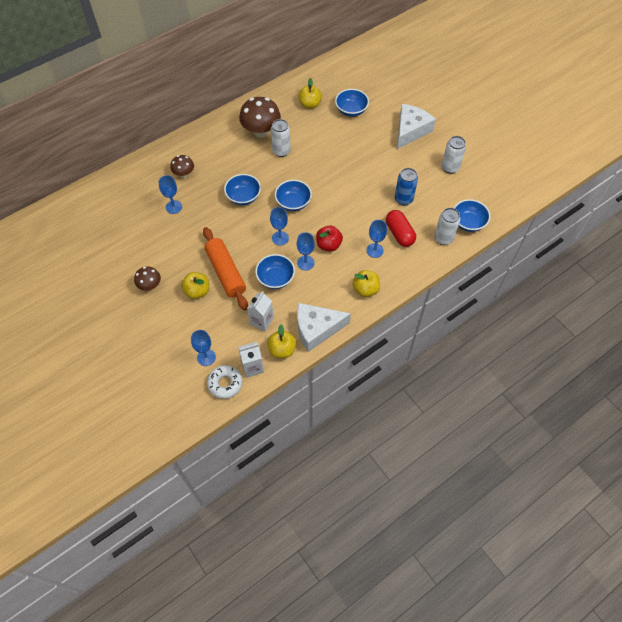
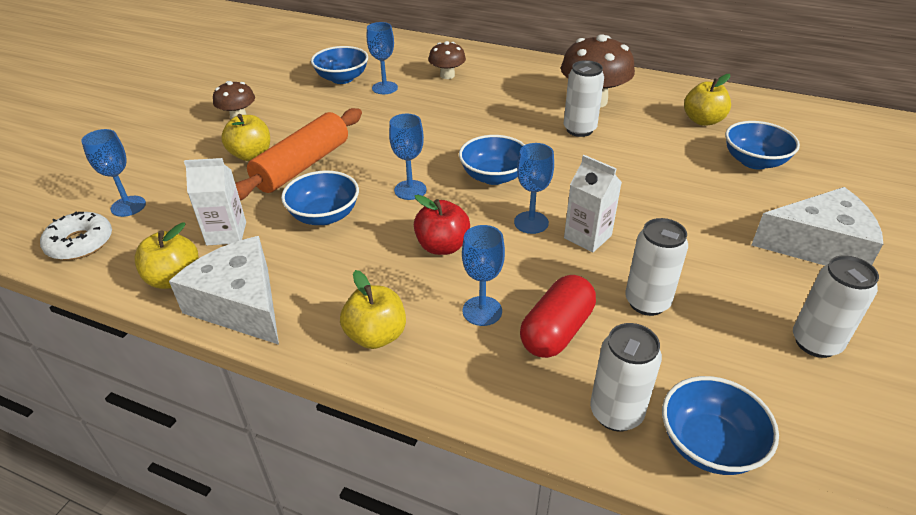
camera: 60 degrees right, 20 degrees down
blue bowl [224,174,261,205] -> blue bowl moved to [311,46,368,84]
white carton [238,342,264,378] -> white carton moved to [564,155,622,252]
blue goblet [297,232,315,270] -> blue goblet moved to [514,143,554,234]
blue can [395,168,418,206] -> white can [625,218,688,316]

